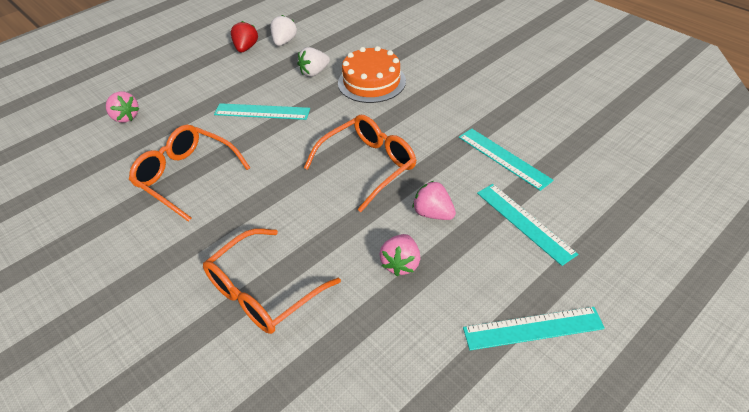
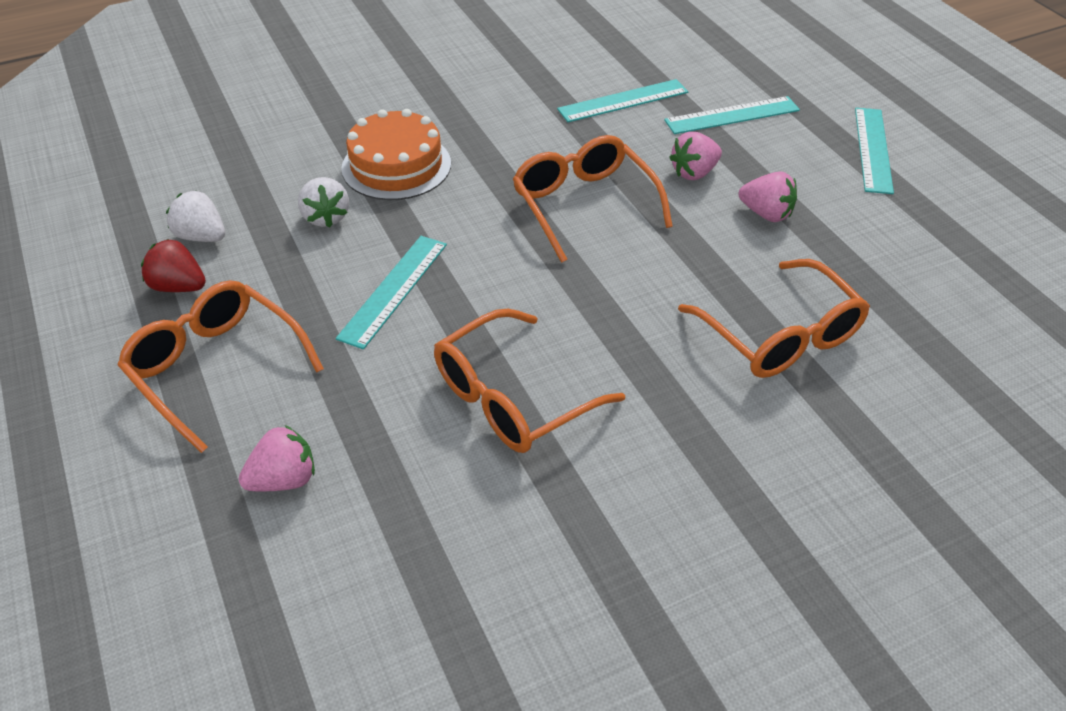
camera: 75 degrees left, 0 degrees up
none -> orange glasses [118,280,324,453]

